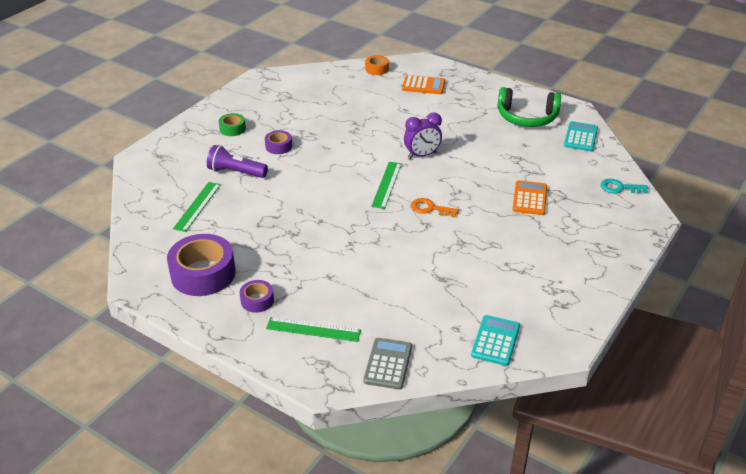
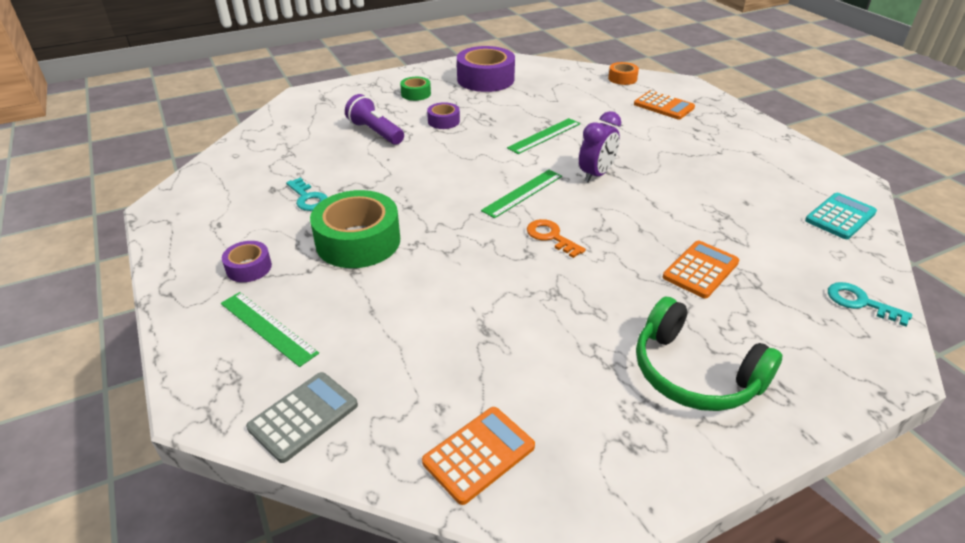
camera: 30 degrees right, 0 degrees up
purple tape [167,234,235,296] -> purple tape moved to [457,46,515,92]
green ruler [173,182,221,232] -> green ruler moved to [507,118,580,154]
purple clock [404,113,442,159] -> purple clock turned 60 degrees counterclockwise [579,111,621,183]
turquoise calculator [471,315,520,366] -> orange calculator [422,407,535,505]
green headphones [497,87,561,127] -> green headphones moved to [636,297,782,411]
none -> turquoise key [286,177,328,211]
none -> green tape [310,190,400,268]

